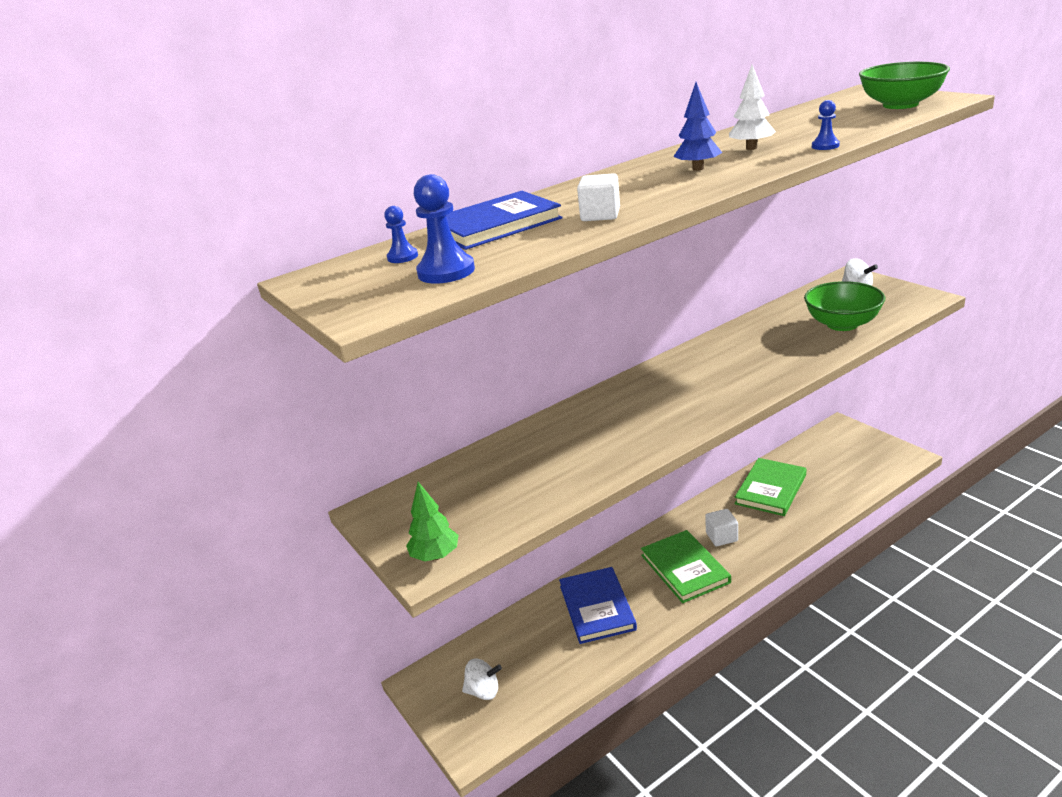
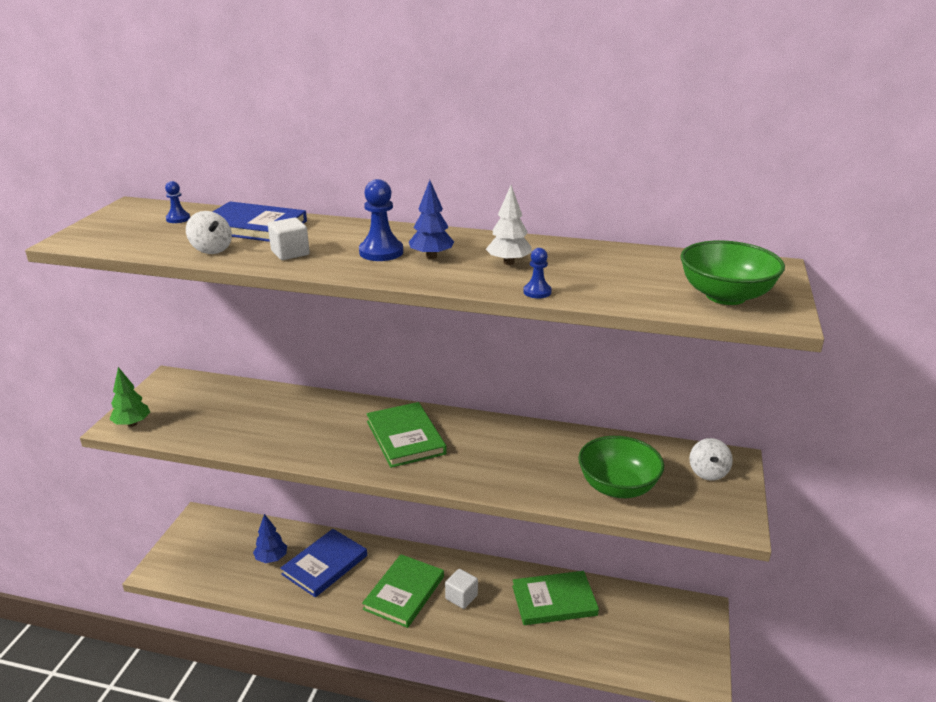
camera: 45 degrees right, 0 degrees up
blue pawn [414,174,475,284] -> blue pawn moved to [359,179,403,261]
white spinning top [462,659,502,700] -> white spinning top moved to [186,211,232,254]
none -> blue tree [253,514,287,563]
none -> green book [366,402,447,468]

